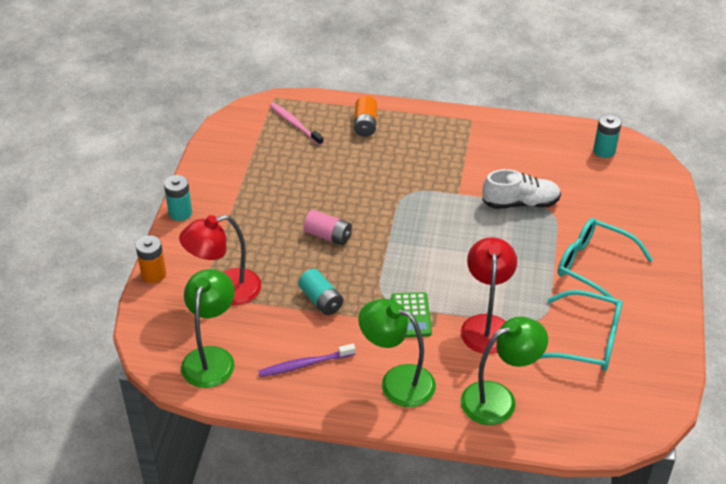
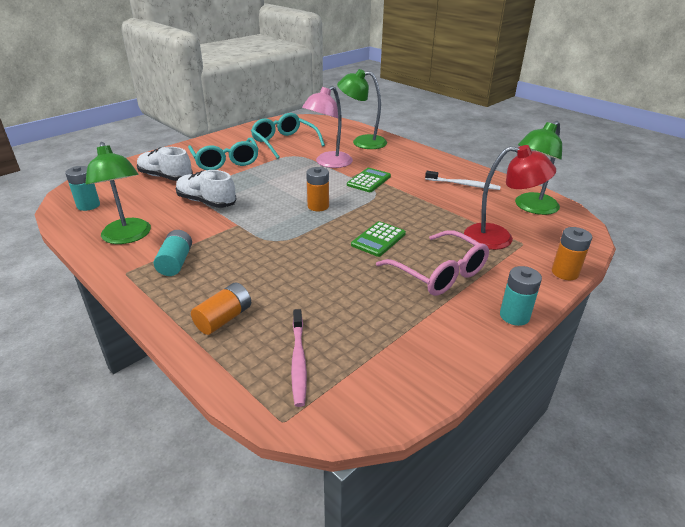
camera: 145 degrees left, 10 degrees down
purple toothbrush [259,344,356,377] -> white toothbrush [425,171,501,190]
turquoise battery [298,269,343,315] -> turquoise battery moved to [153,230,192,276]
pink battery [304,210,352,245] -> green calculator [351,221,406,257]
green lamp [358,299,436,407] -> green lamp moved to [85,142,151,244]
red lamp [461,237,517,354] -> pink lamp [302,86,353,168]
none -> white shoe [137,147,193,181]
none -> orange battery [306,167,329,211]
none -> pink glasses [376,230,489,296]

